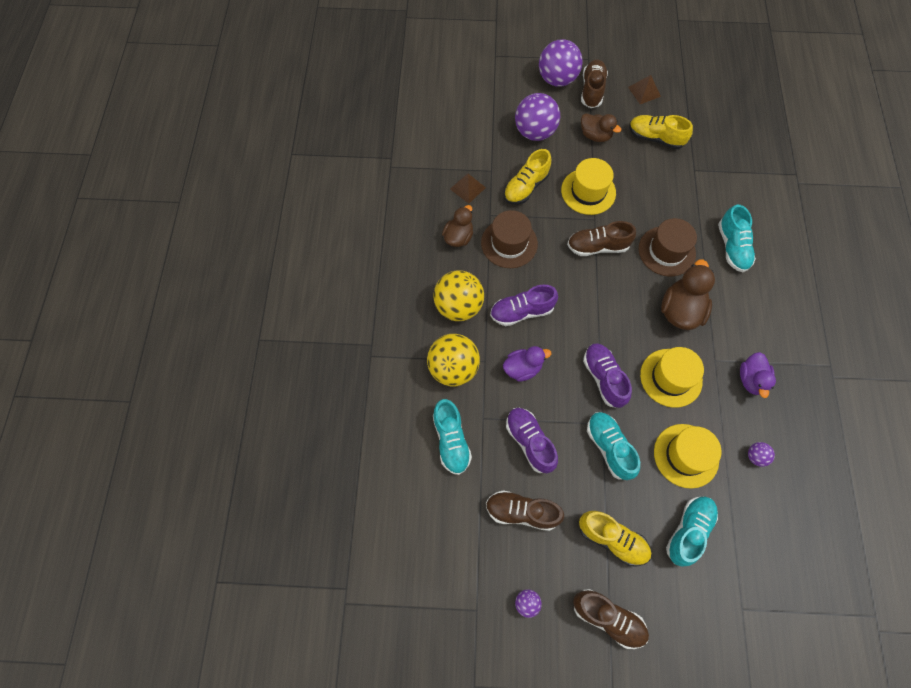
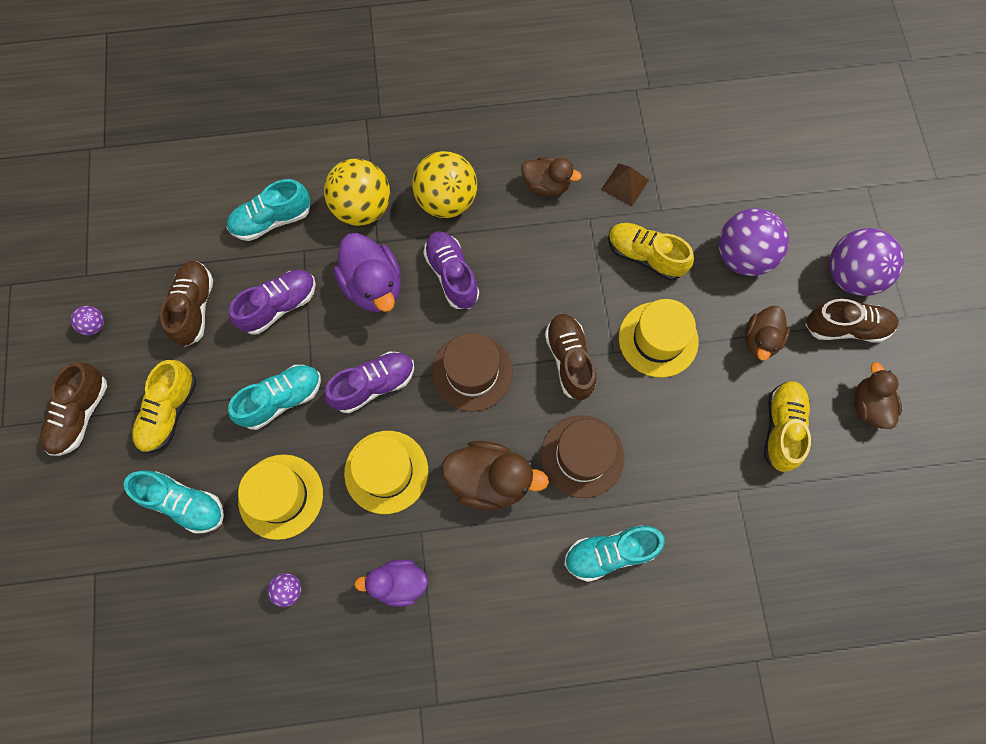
camera: 80 degrees right, 5 degrees up
brown hat [481,210,538,268] -> brown hat moved to [432,333,513,412]
purple duck [503,346,551,382] -> purple duck [334,233,401,312], size x1.53
brown pyramid [628,75,661,104] -> brown duck [855,362,902,429]

